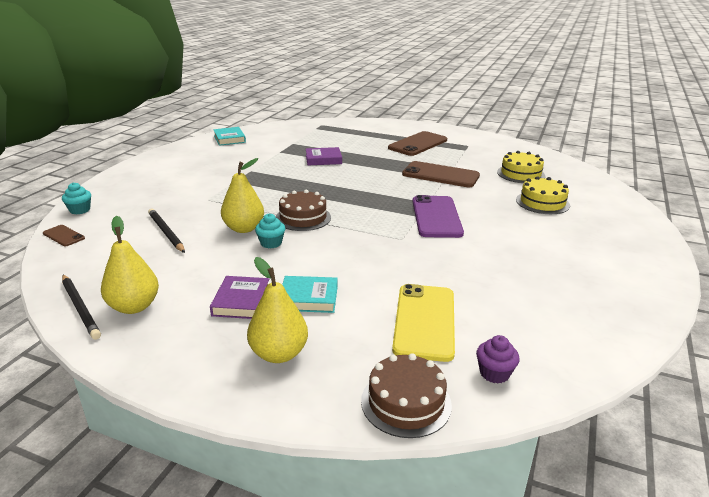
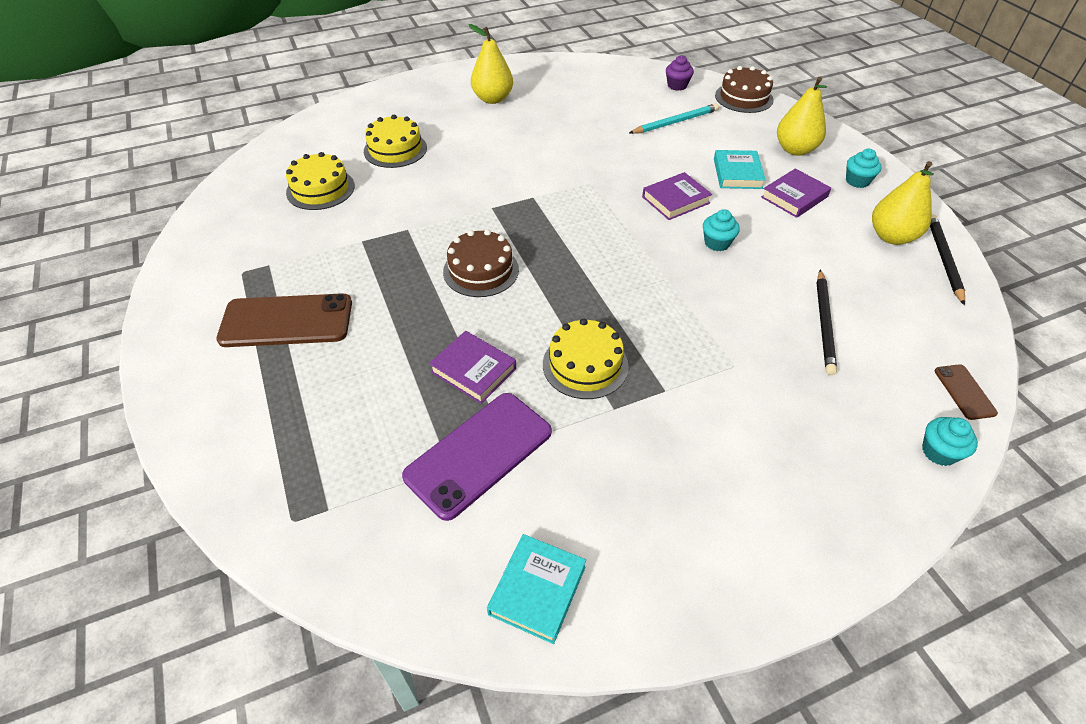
camera: 135 degrees left, 20 degrees up
yellow pear [221,158,264,233] -> yellow pear moved to [468,24,513,104]
brown cake [276,190,331,231] -> brown cake moved to [443,229,519,297]
turquoise book [282,276,338,313] -> turquoise book turned 45 degrees clockwise [714,150,766,189]
yellow phone [392,284,455,362] -> turquoise pencil [629,103,719,134]
brown phone [402,161,480,187] -> none
purple phone [413,195,464,238] -> purple phone moved to [402,393,552,521]
none -> yellow cake [543,318,629,399]
none -> purple book [642,172,712,220]
none -> turquoise cupcake [846,149,882,188]

